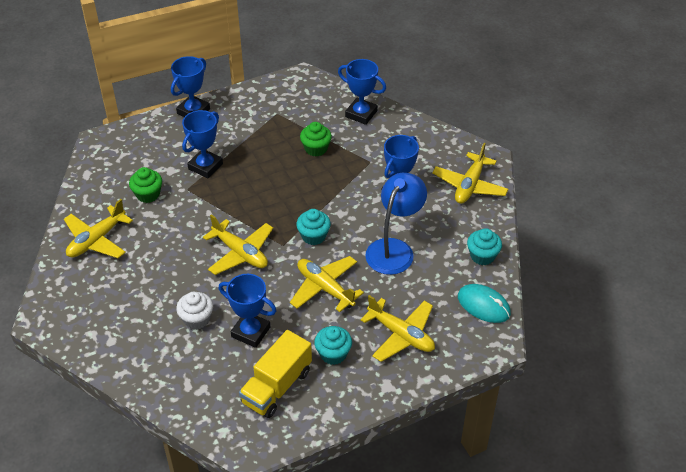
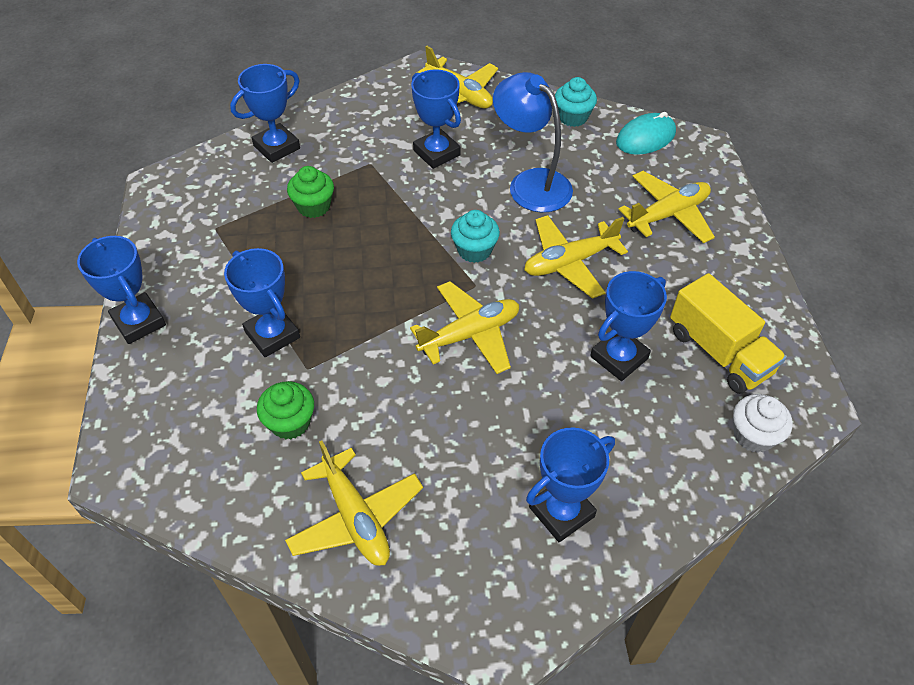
camera: 70 degrees left, 5 degrees up
white cupcake [176,292,213,329] -> white cupcake moved to [733,394,793,453]
turquoise cupcake [314,326,352,365] -> none
none -> blue trophy [526,427,615,542]

